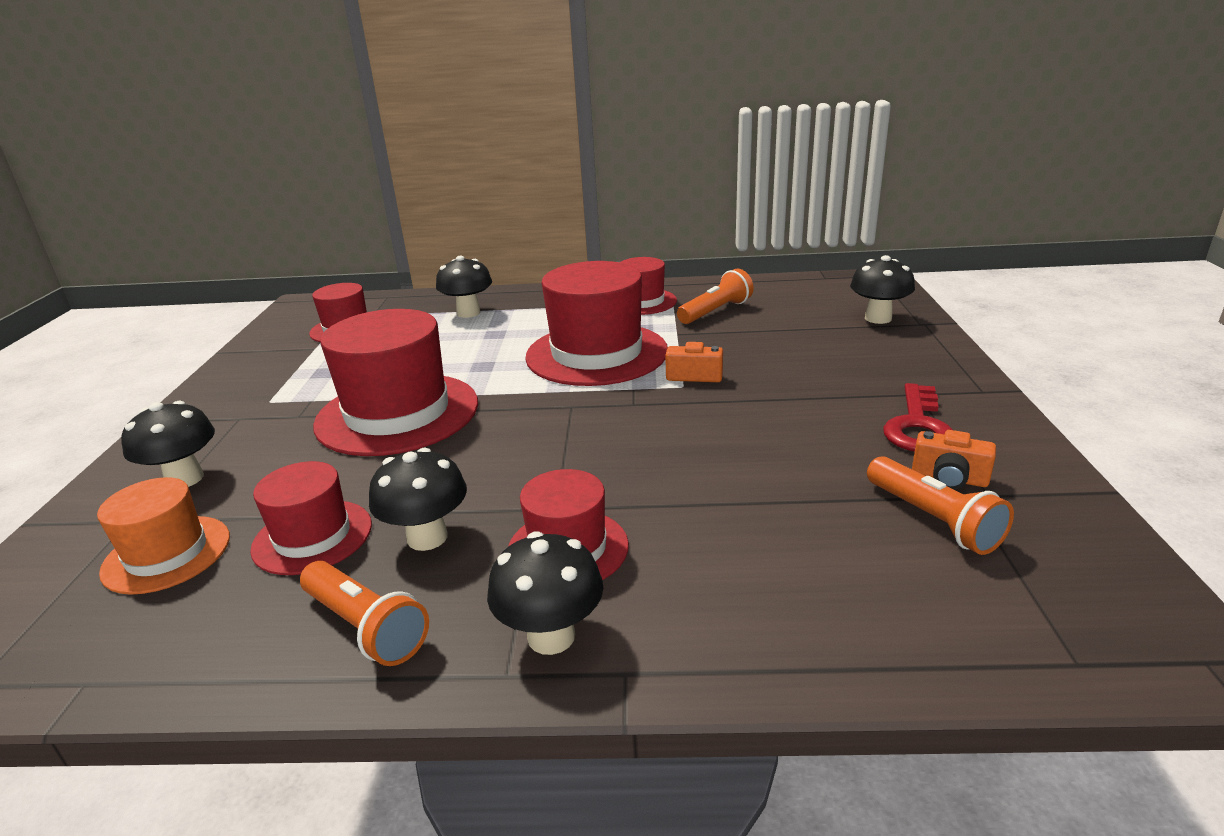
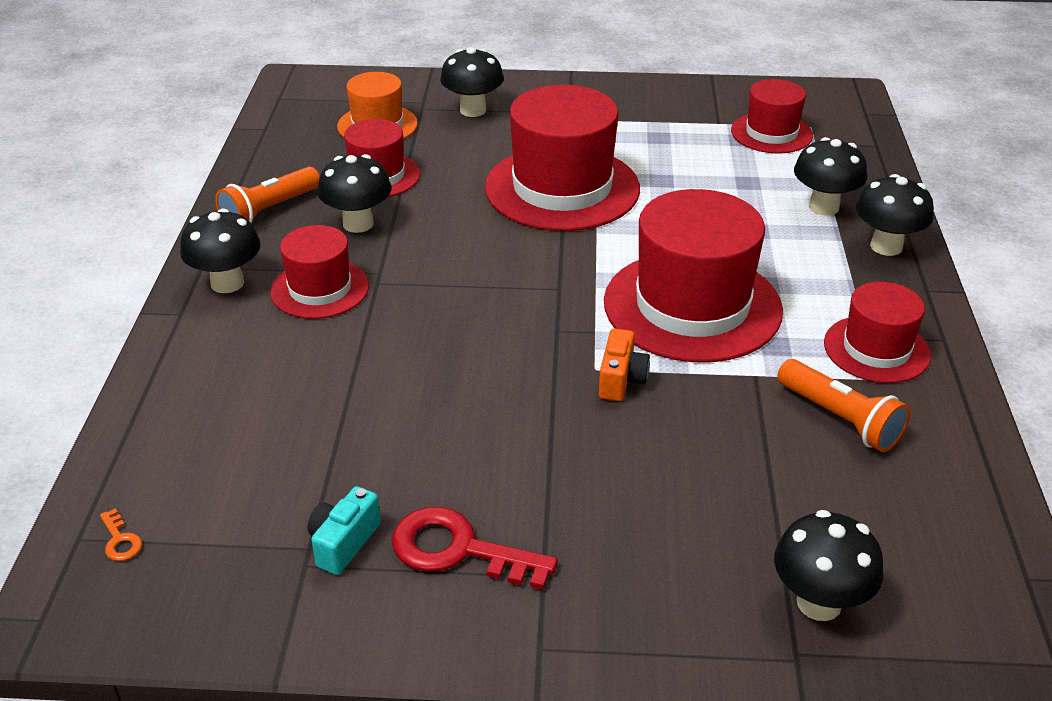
camera: 90 degrees right, 10 degrees up
orange flashlight [867,456,1014,555] -> none
orange camera [912,430,996,489] -> turquoise camera [307,486,381,575]
none -> orange key [100,509,142,561]
none -> black mushroom [856,174,934,256]

